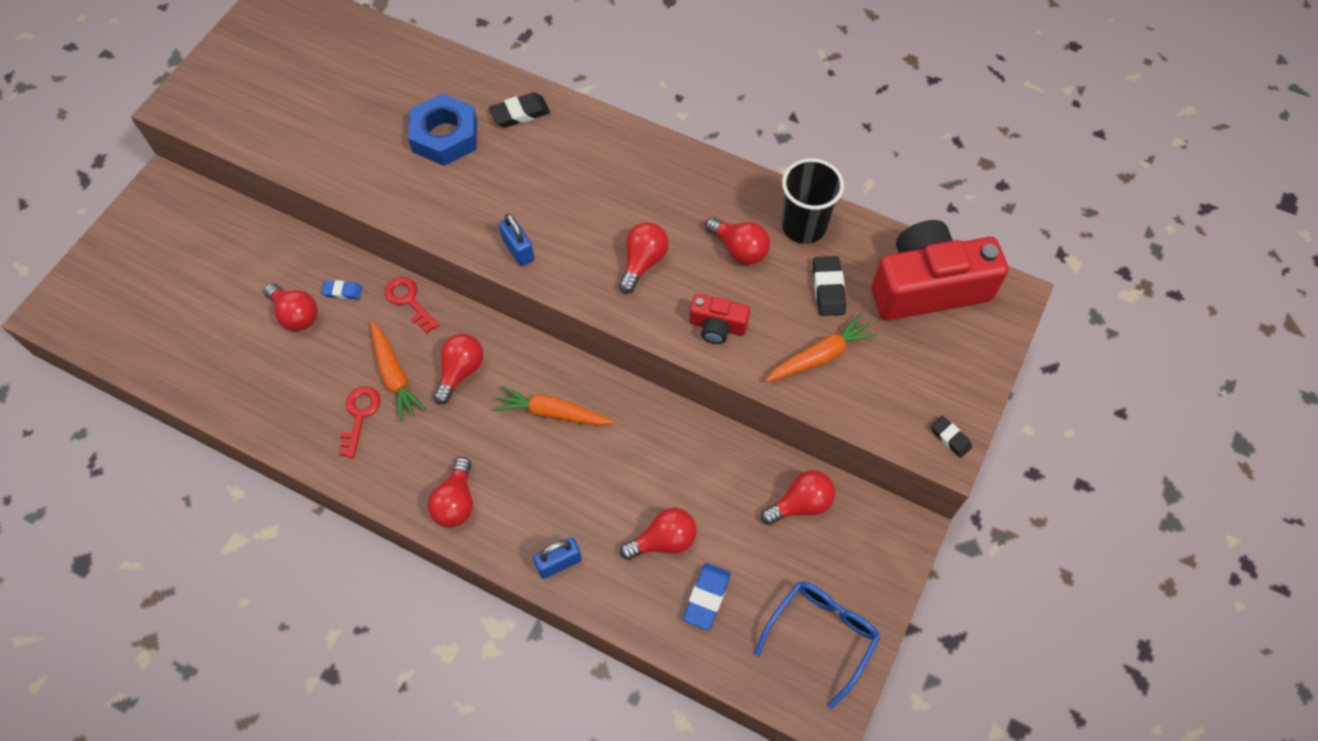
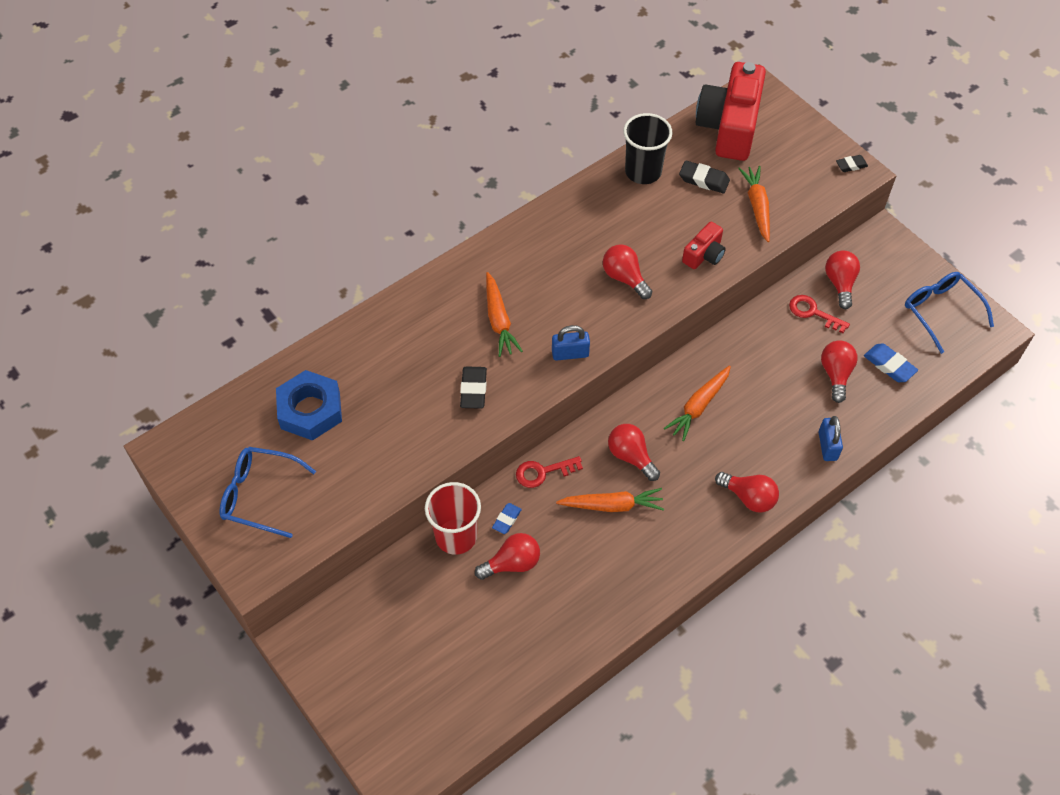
camera: 65 degrees left, 5 degrees down
red key [338,387,381,458] -> red key moved to [789,295,850,333]
blue nut [408,93,477,166] -> blue nut moved to [276,370,342,441]
black eraser [489,92,550,128] -> black eraser moved to [460,366,487,409]
red light bulb [705,217,770,265] -> none
none -> blue glasses [220,447,316,538]
none -> red cup [425,482,481,555]
none -> orange carrot [486,272,523,357]

